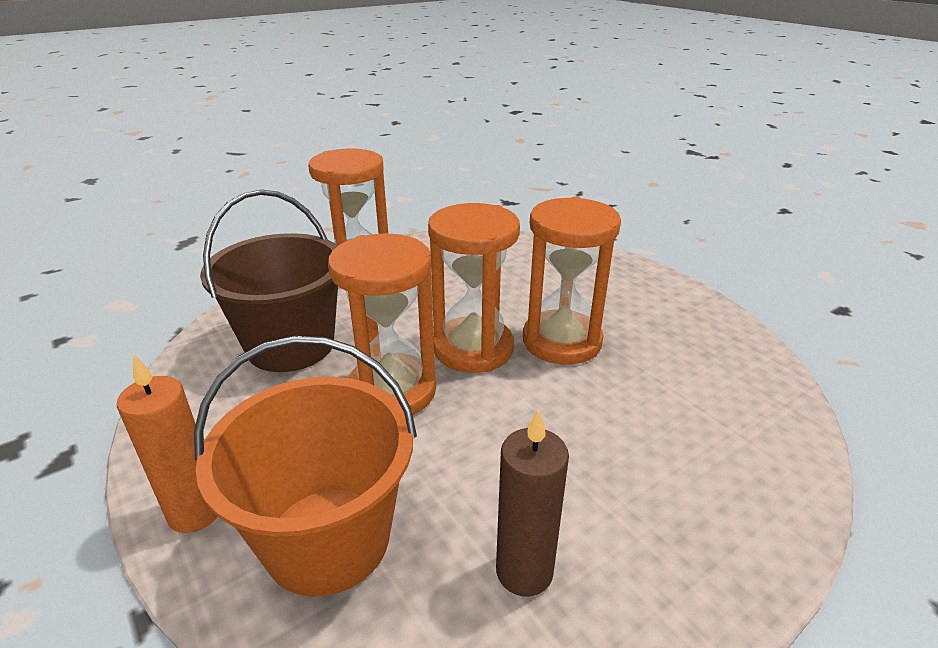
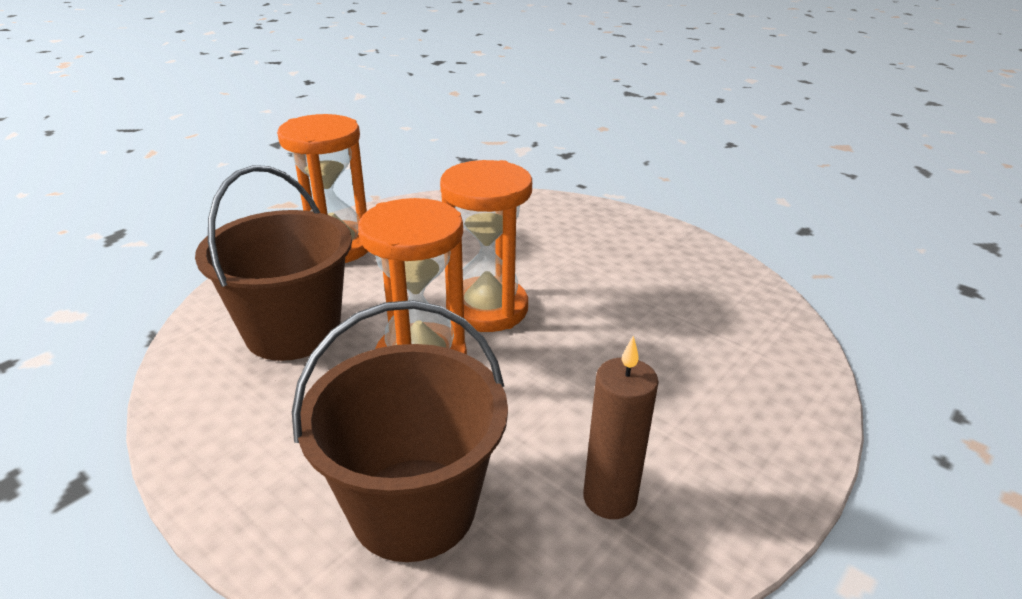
camera: 15 degrees left, 0 degrees up
orange candle [117,355,217,533] -> none
orange bucket [194,335,417,597] -> brown bucket [292,300,508,562]
orange hourglass [523,197,621,365] -> none

